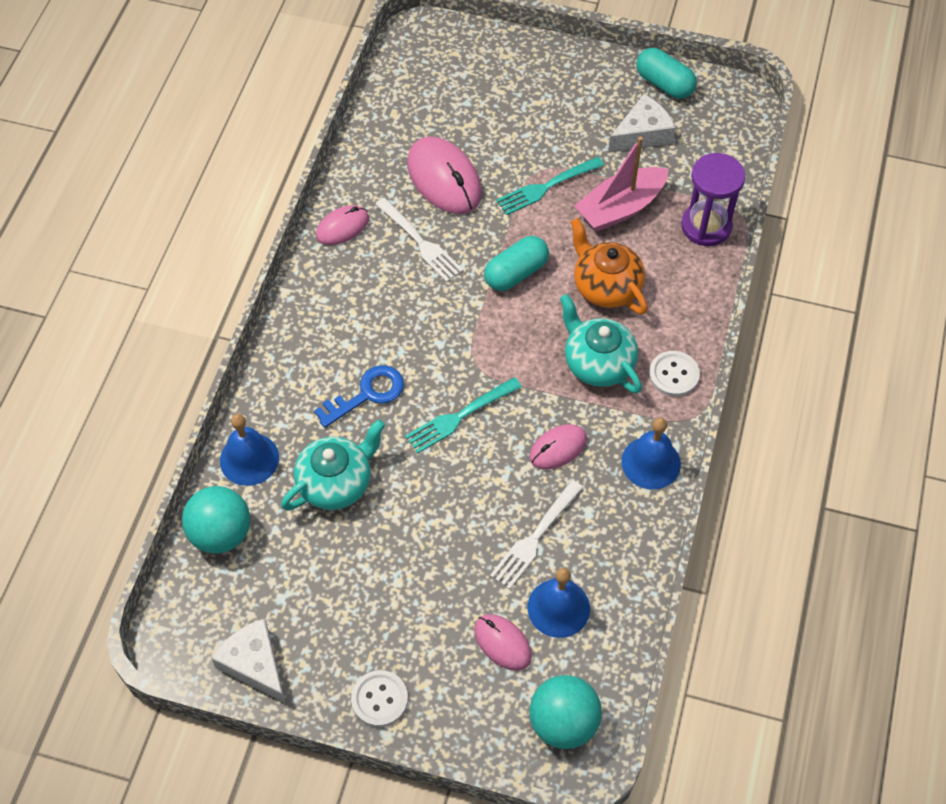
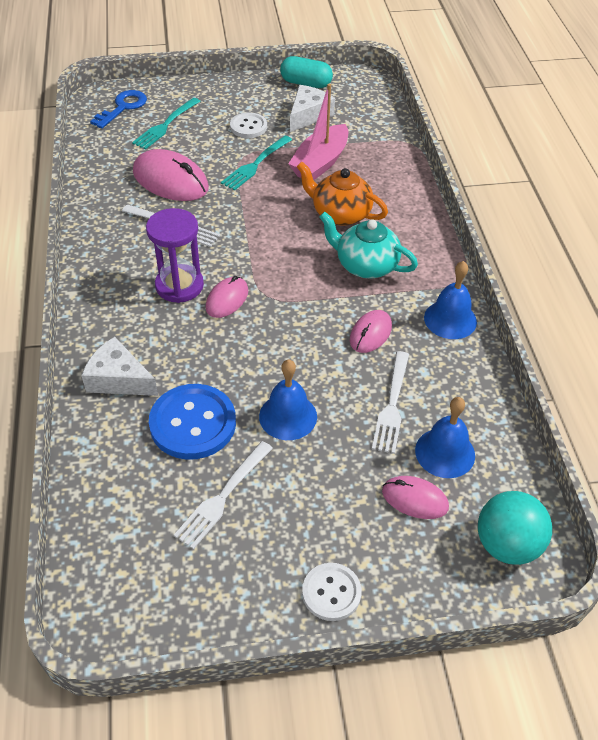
camera: 25 degrees left, 10 degrees down
turquoise ball [182,486,250,554] -> none
white cheese [211,619,286,703] -> white cheese moved to [81,337,158,396]
blue bell [220,414,279,486] -> blue bell moved to [259,359,317,440]
turquoise teapot [281,419,385,511] -> blue button [149,384,236,460]
blue key [314,365,404,428] -> blue key moved to [90,90,147,129]
pink mouse [316,205,369,245] -> pink mouse moved to [206,276,248,318]
turquoise fork [405,377,522,453] -> turquoise fork moved to [132,98,200,149]
turquoise capsule [484,236,549,291] -> none
white button [649,351,700,397] -> white button moved to [230,112,267,138]
purple hourglass [681,153,745,246] -> purple hourglass moved to [146,208,204,303]
none -> white fork [174,441,273,549]

